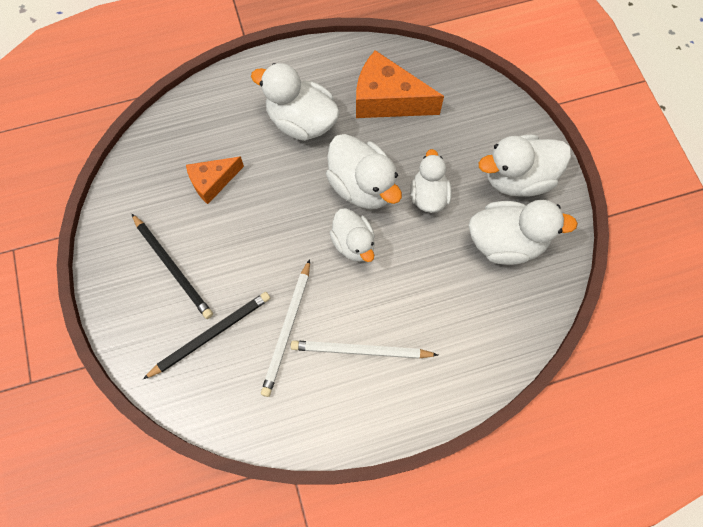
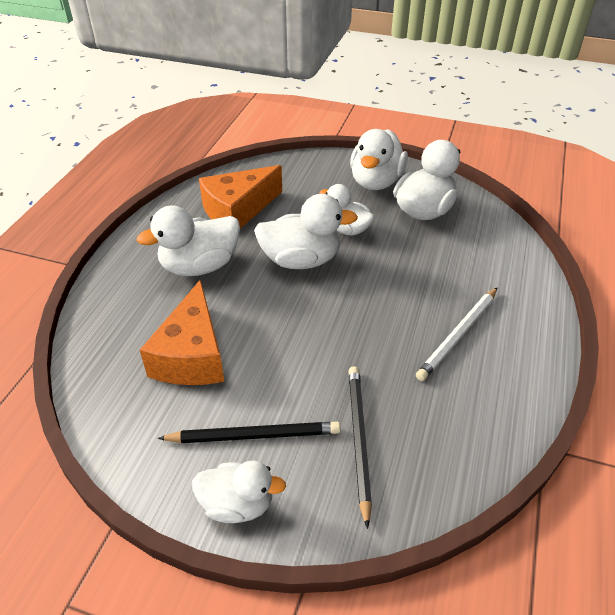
camera: 55 degrees left, 25 degrees down
orange cheese [186,156,244,204] -> orange cheese [140,280,224,385], size x1.63
white pencil [261,259,310,397] -> none
white duck [329,208,375,262] -> white duck moved to [192,461,286,523]

